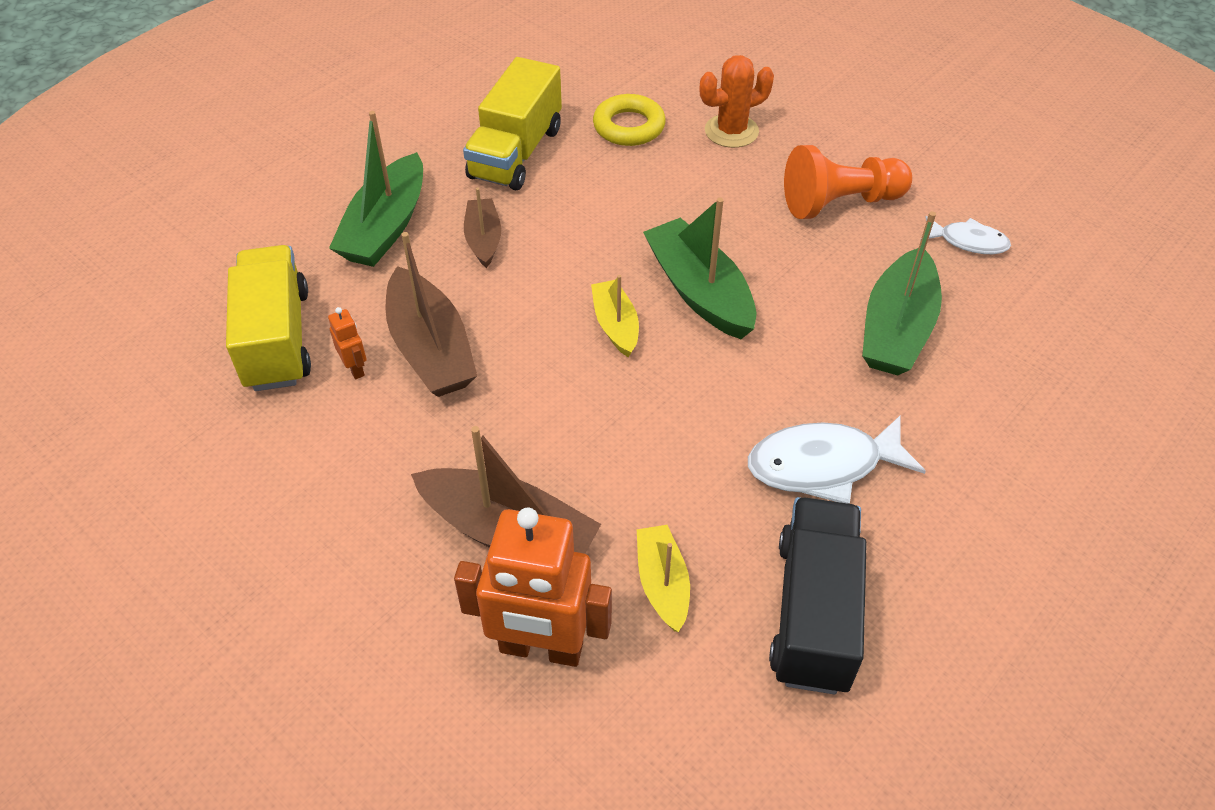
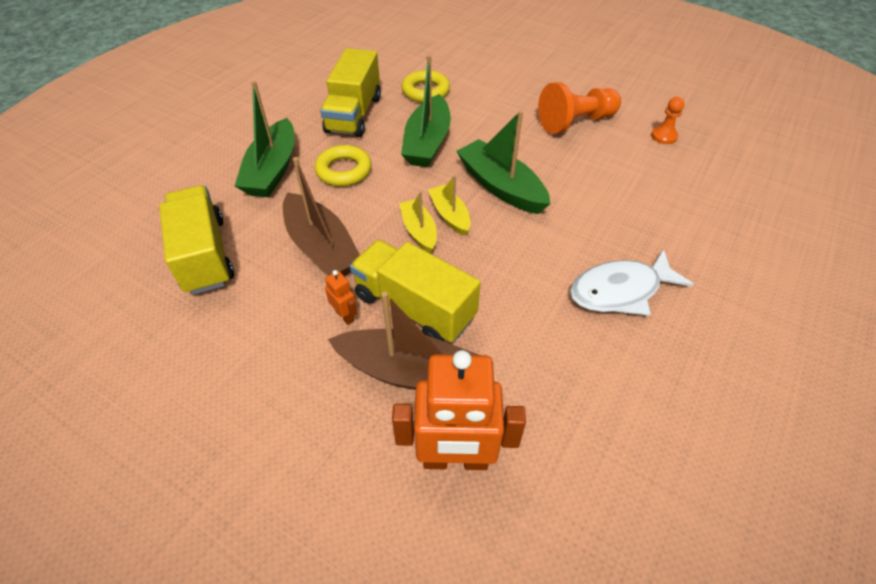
camera: 10 degrees left, 0 degrees up
orange robot [328,307,367,379] -> orange robot moved to [325,270,357,325]
brown boat [464,188,501,268] -> yellow ring [315,145,372,186]
yellow boat [637,525,690,632] -> yellow boat moved to [399,191,437,253]
orange cactus [700,55,774,148] -> none
black truck [769,497,867,695] -> none
green boat [862,211,942,376] -> green boat moved to [401,55,451,167]
white fish [920,216,1011,254] -> orange pawn [651,97,685,144]
none -> yellow truck [350,240,481,342]

